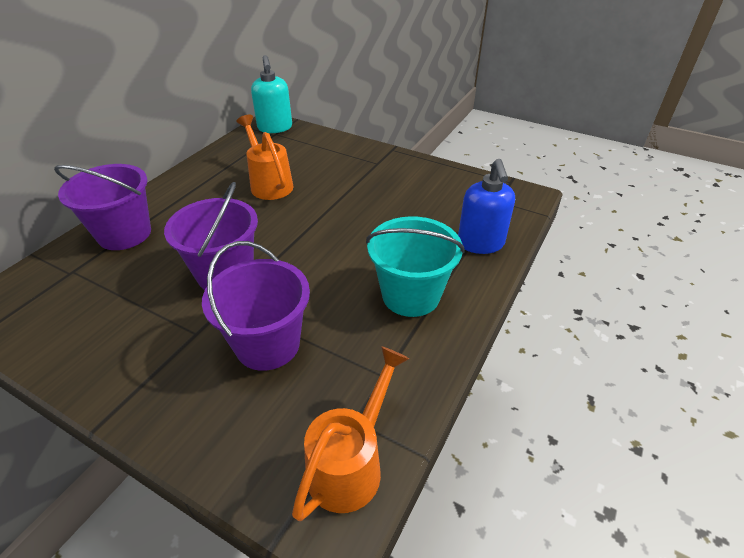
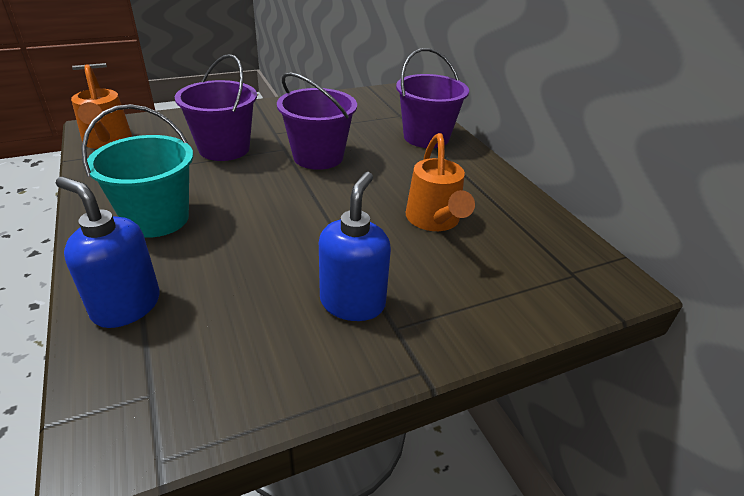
camera: 125 degrees right, 5 degrees down
orange watering can [237,115,293,200] -> orange watering can turned 75 degrees clockwise [406,133,475,231]
turquoise soap dispenser [251,55,292,133] -> none
none -> blue soap dispenser [319,172,391,321]

